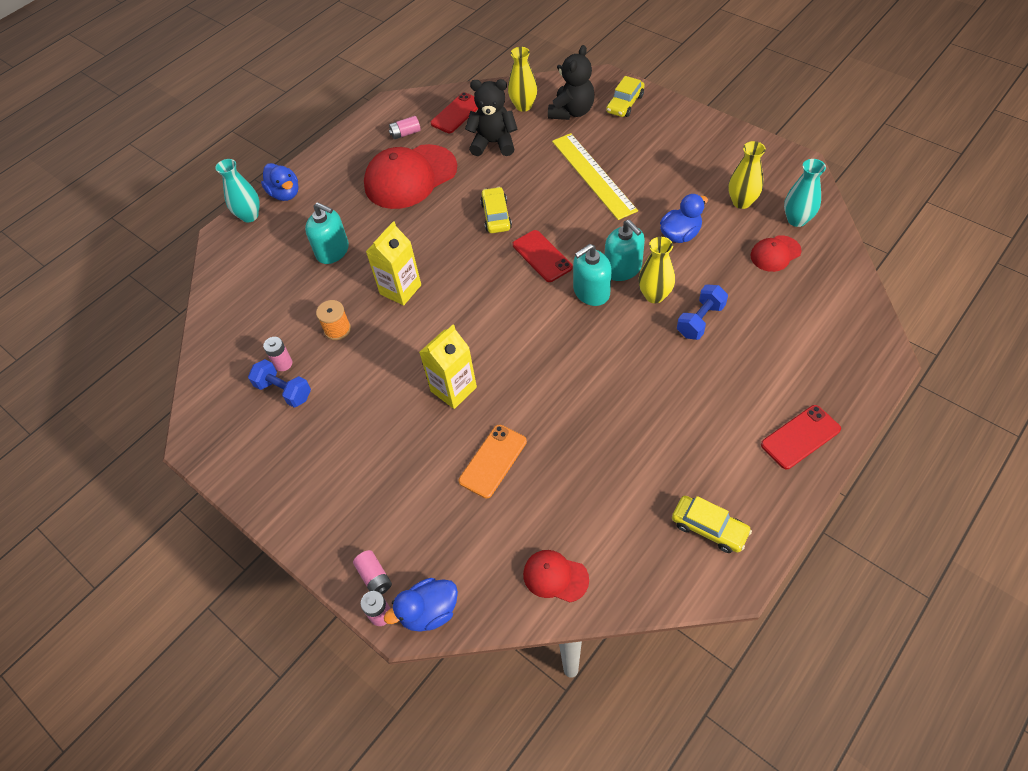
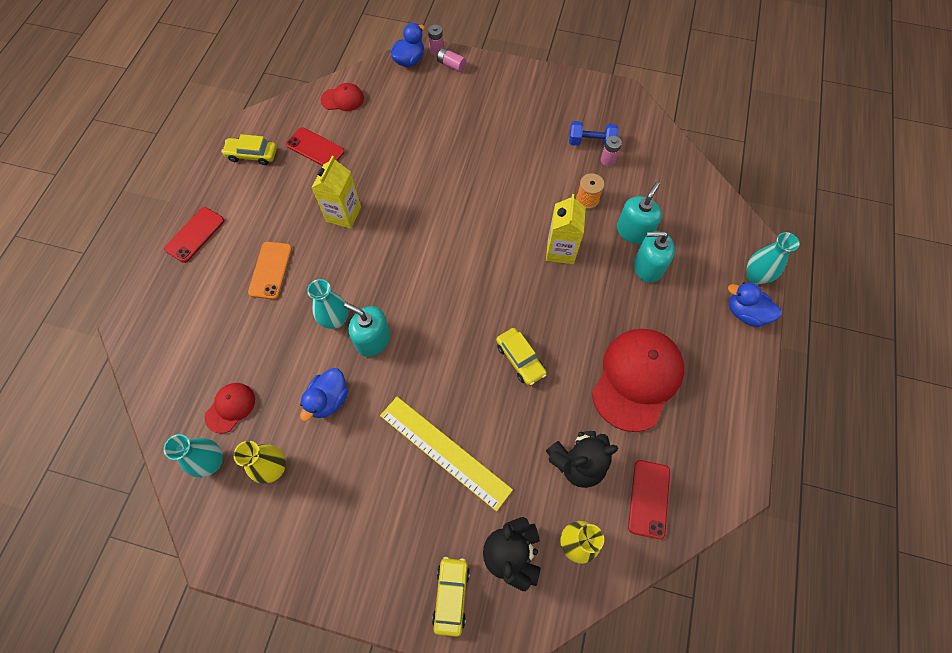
camera: 150 degrees right, 10 degrees up
pink battery [389,116,421,139] -> none
yellow carton [419,325,477,409] -> yellow carton moved to [312,156,361,229]
orange phone [459,425,527,498] -> orange phone moved to [248,242,292,299]
red phone [513,230,573,282] -> red phone moved to [286,127,345,166]
turquoise soap dispenser [573,244,612,306] -> turquoise soap dispenser moved to [617,182,662,244]
yellow vase [638,237,675,303] -> turquoise vase [307,279,348,329]
blue dumbbell [677,285,728,340] -> none

